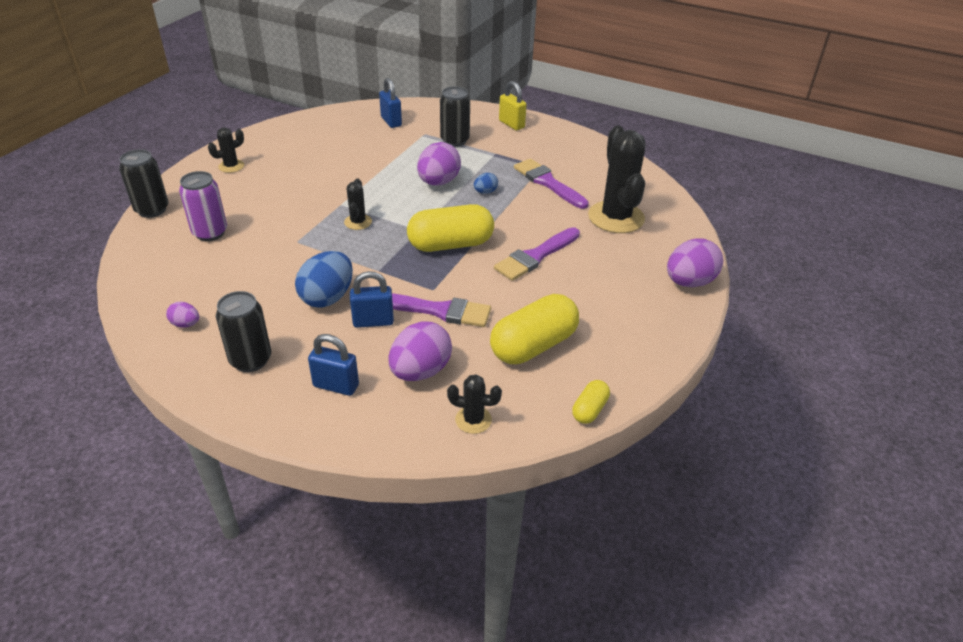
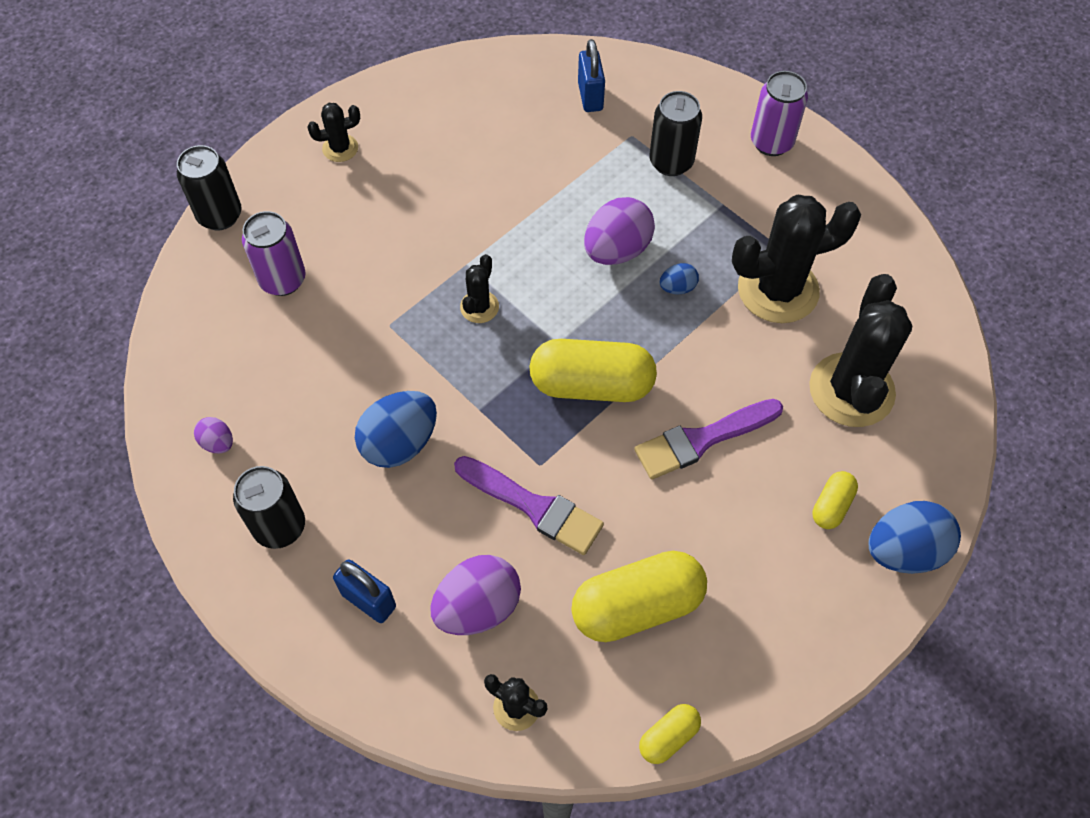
camera: 20 degrees right, 20 degrees up
blue padlock [350,271,394,328] -> none
yellow padlock [499,81,527,130] -> purple can [751,71,808,156]
purple brush [514,158,589,209] -> black cactus [732,195,861,323]
purple egg [667,238,723,287] -> blue egg [869,501,961,574]
none -> yellow capsule [813,471,858,529]

